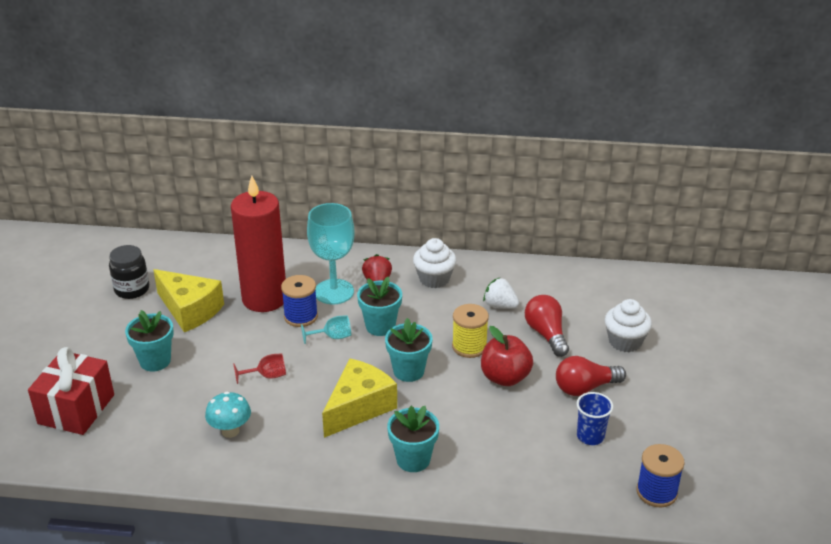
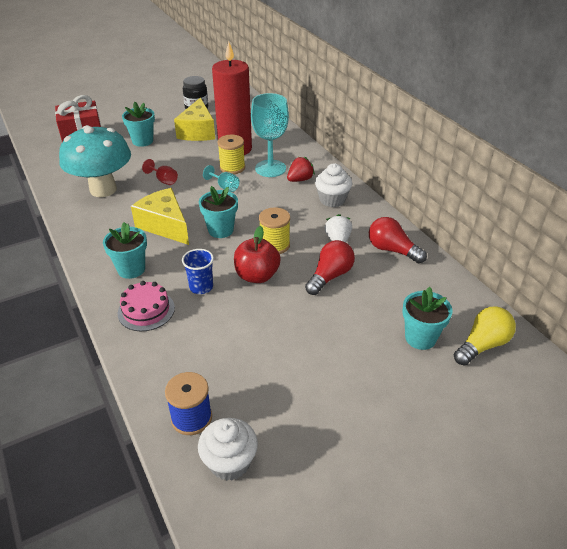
camera: 55 degrees right, 5 degrees up
turquoise mushroom [205,392,251,438] -> turquoise mushroom [59,125,131,197], size x2.13
blue spool [281,275,318,327] -> yellow spool [218,135,245,174]
yellow cheese [322,359,397,438] -> yellow cheese turned 135 degrees counterclockwise [131,188,189,245]
turquoise flower pot [357,276,402,336] -> turquoise flower pot moved to [402,287,453,350]
red light bulb [556,356,626,396] -> red light bulb moved to [369,217,427,263]
blue cup [576,392,613,445] -> blue cup moved to [182,249,214,294]
white cupcake [605,299,652,352] -> white cupcake moved to [198,418,258,481]
none -> pink cake [118,281,175,331]
none -> yellow light bulb [454,306,516,365]

